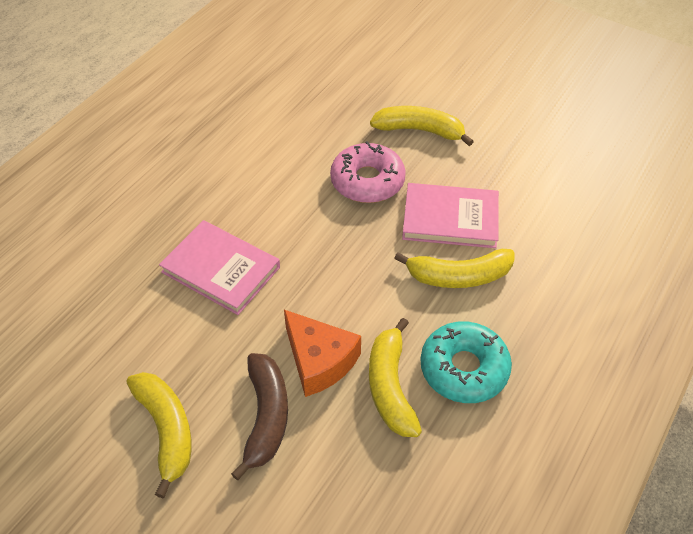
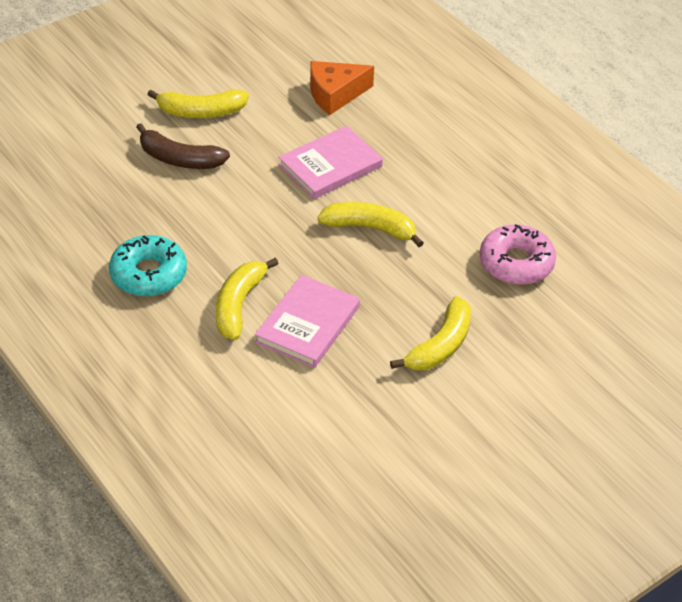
camera: 110 degrees right, 5 degrees down
orange cheese [284,310,361,397] -> orange cheese moved to [310,61,374,115]
pink donut [330,141,406,203] -> pink donut moved to [480,224,556,285]
yellow banana [369,318,422,437] -> yellow banana moved to [317,202,424,247]

